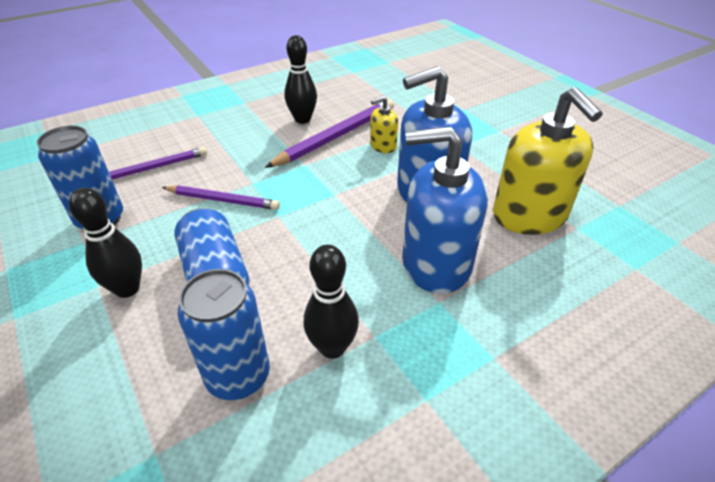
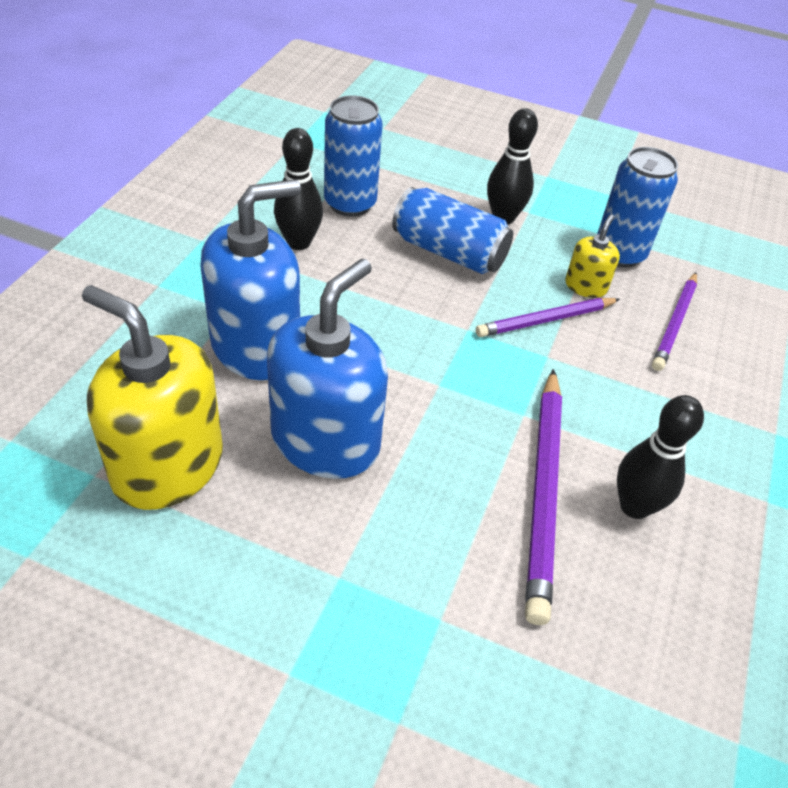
camera: 140 degrees right, 5 degrees up
yellow soap dispenser [370,96,398,153] -> yellow soap dispenser moved to [565,215,620,298]

